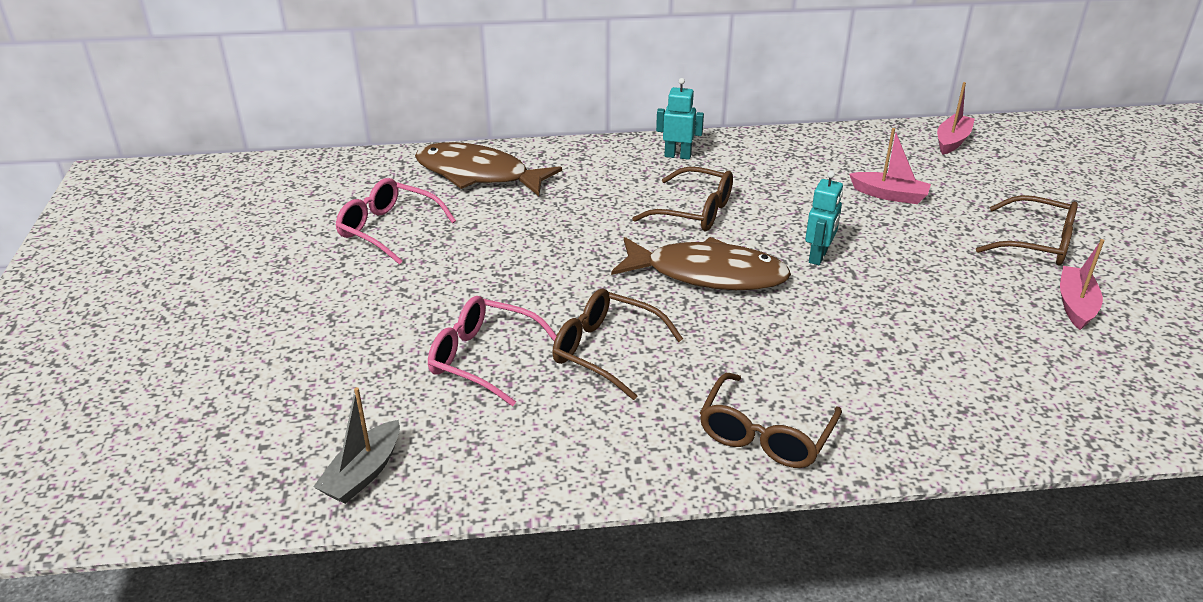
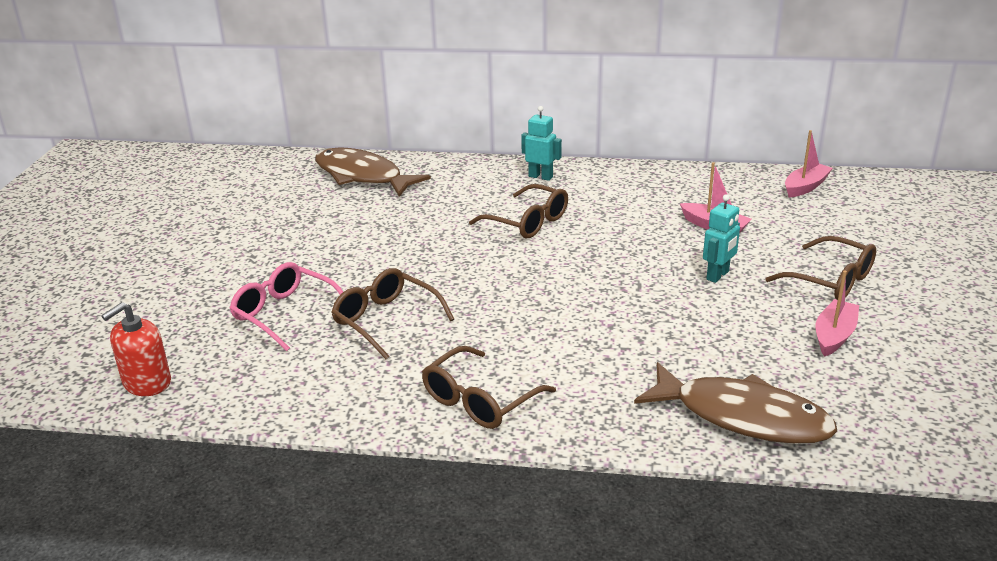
camera: 15 degrees right, 5 degrees down
grey boat [313,387,400,504] -> red soap dispenser [101,302,171,396]
pink glasses [335,178,456,265] -> none
brown fish [611,237,791,290] -> brown fish moved to [634,362,837,444]
turquoise robot [805,171,843,265] -> turquoise robot moved to [703,194,740,283]

